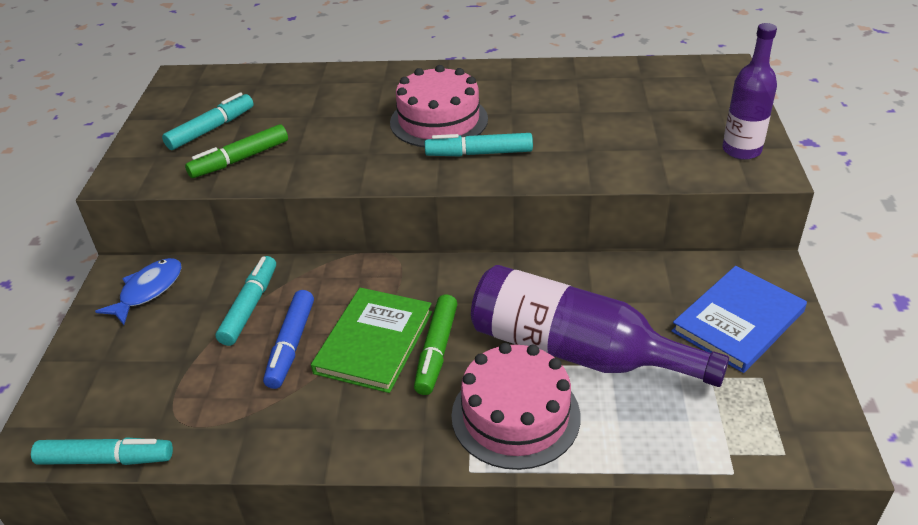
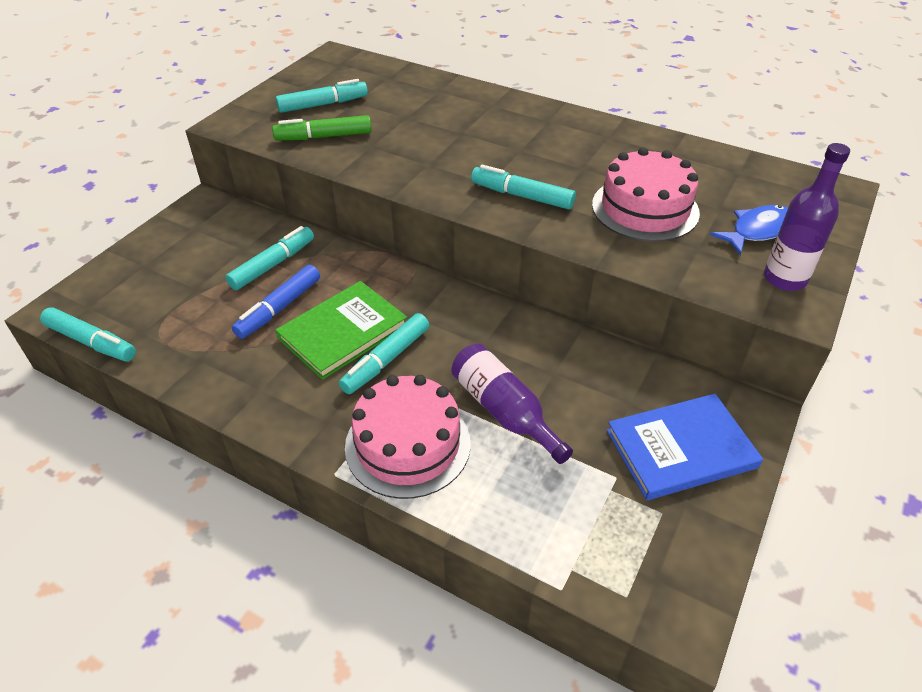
camera: 25 degrees right, 5 degrees up
blue fish [95,258,182,325] -> blue fish moved to [710,205,788,255]
pink cake [390,65,488,147] -> pink cake moved to [592,147,700,242]
green marker [414,295,457,395] -> turquoise marker [339,313,429,394]
purple bottle [471,265,729,387] -> purple bottle [451,344,573,464], size x0.62

